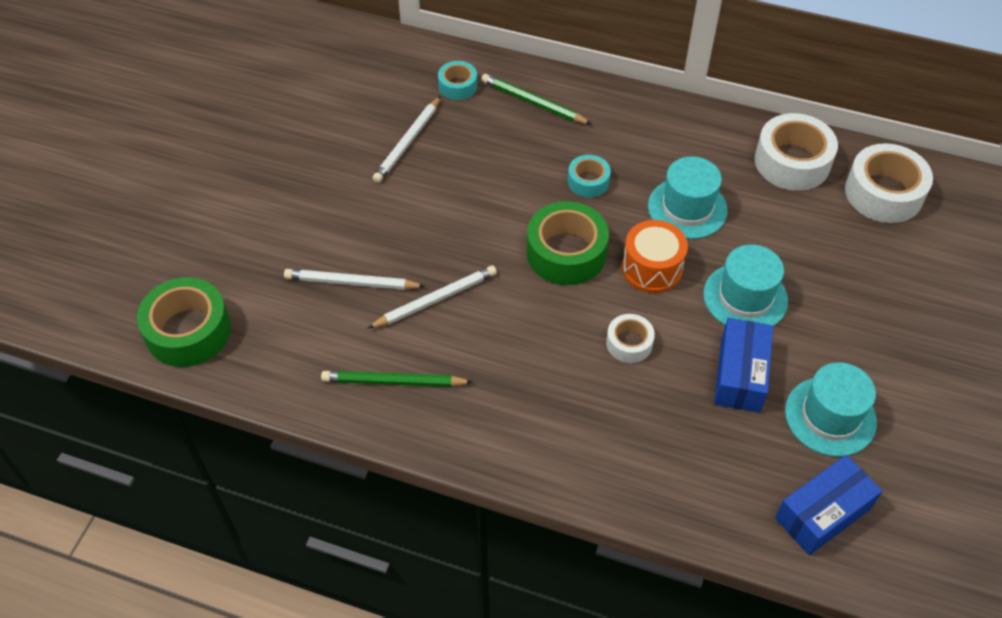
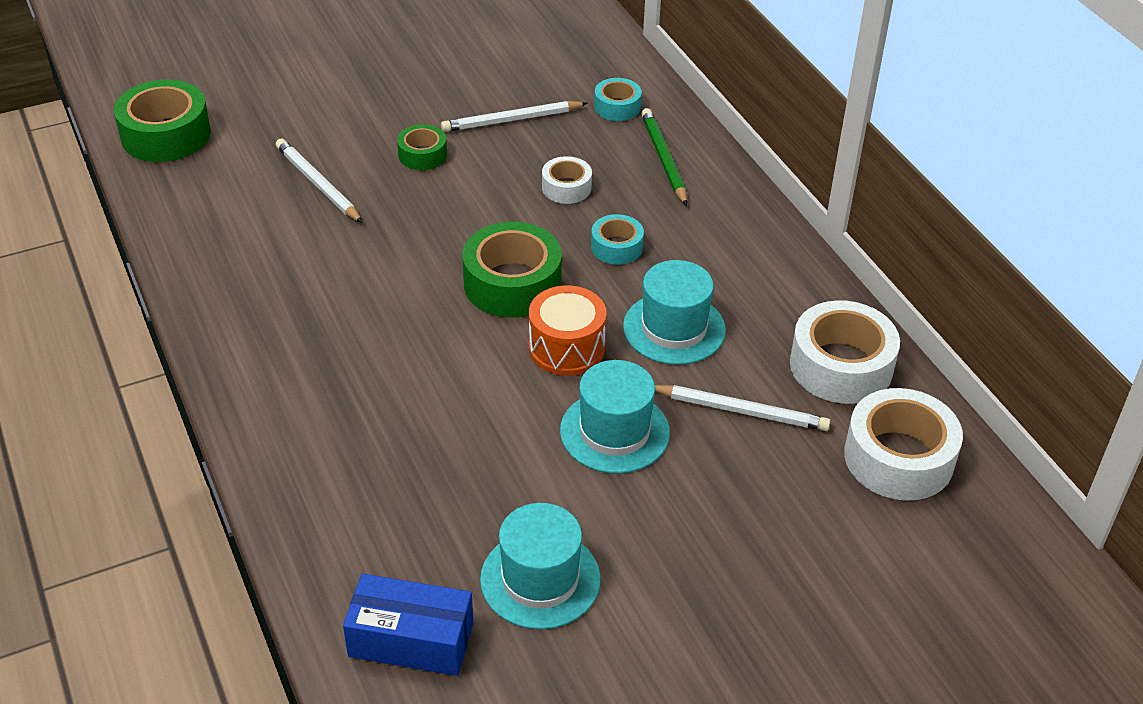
camera: 45 degrees right, 10 degrees down
green pencil [321,371,473,387] -> none
white pencil [367,266,497,329] -> white pencil moved to [655,385,831,431]
white tape [606,314,655,363] -> white tape moved to [542,156,592,204]
blue box [714,318,773,413] -> none
none -> green tape [397,124,447,170]

